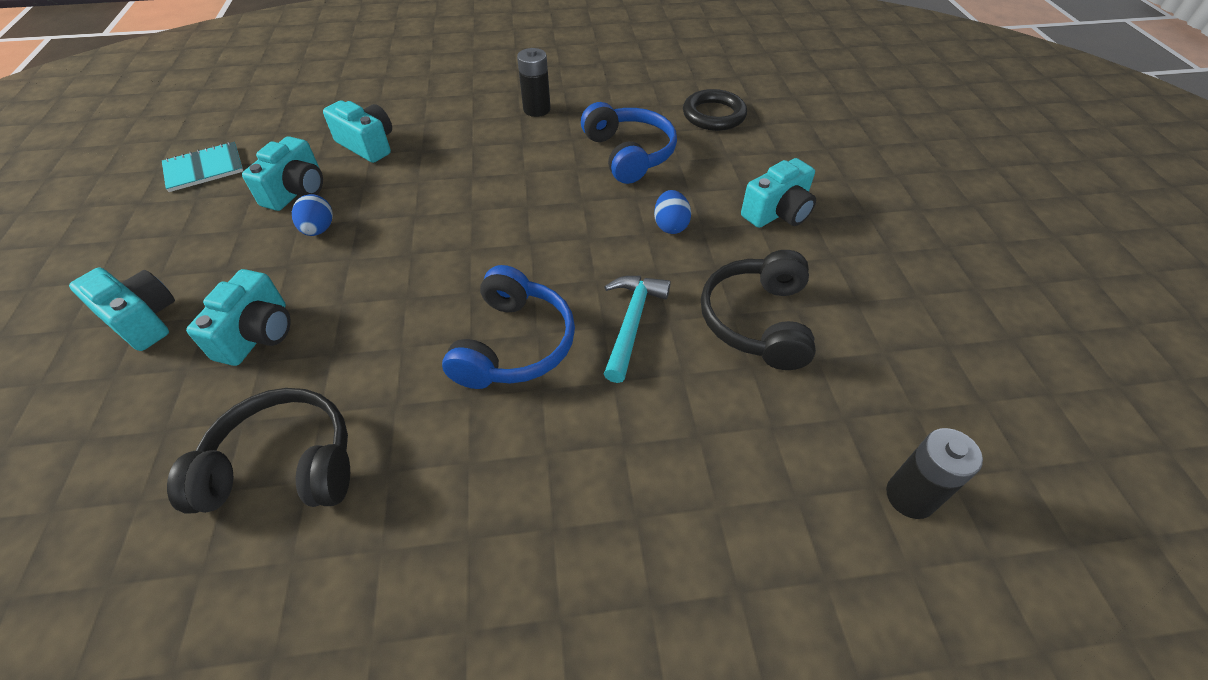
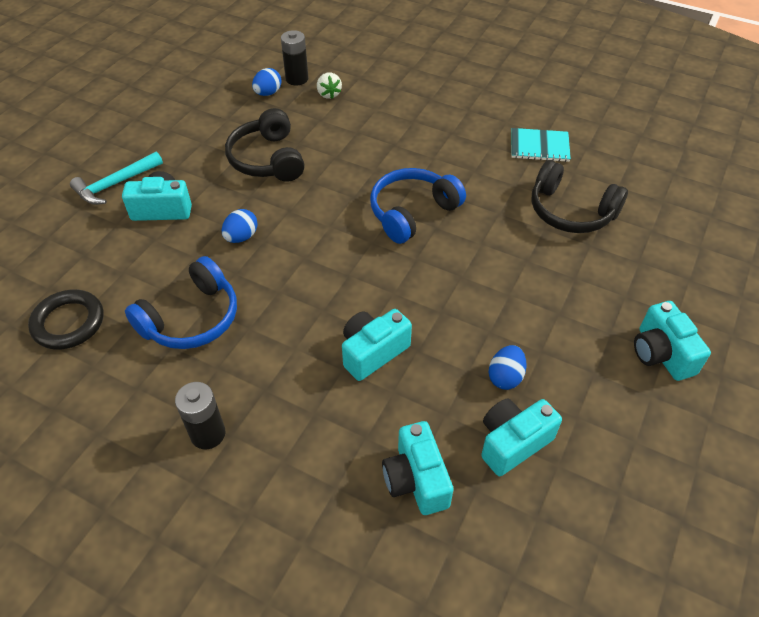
camera: 145 degrees left, 0 degrees up
turquoise notebook [162,142,243,192] -> turquoise notebook moved to [511,128,571,162]
turquoise camera [186,269,291,366] -> turquoise camera moved to [342,309,412,381]
blue headphones [581,102,677,184] -> blue headphones turned 150 degrees counterclockwise [125,256,237,349]
turquoise hammer [604,276,671,383] -> turquoise hammer moved to [70,152,163,205]
black headphones [701,250,816,370] -> black headphones turned 120 degrees clockwise [225,108,304,182]
none -> blue egg [252,68,282,96]
none -> white strawberry [317,73,342,99]

